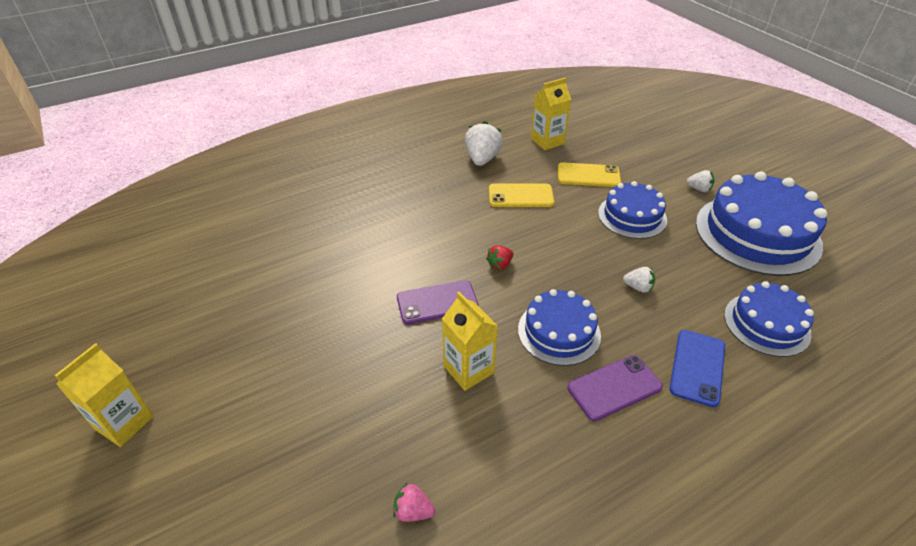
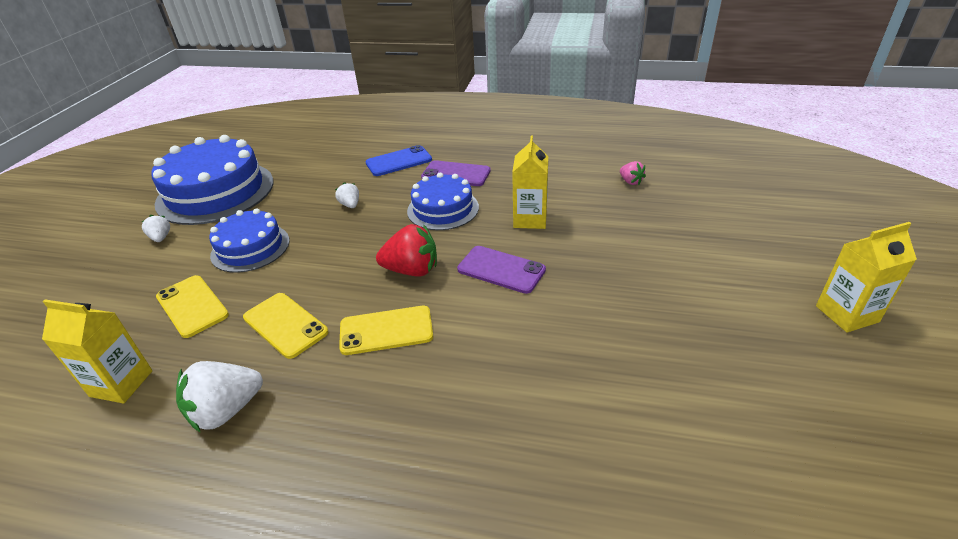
camera: 135 degrees left, 5 degrees down
red strawberry [486,245,513,270] -> red strawberry [376,224,437,276], size x1.86
blue cake [724,281,814,357] -> none
none -> yellow phone [339,306,433,355]

